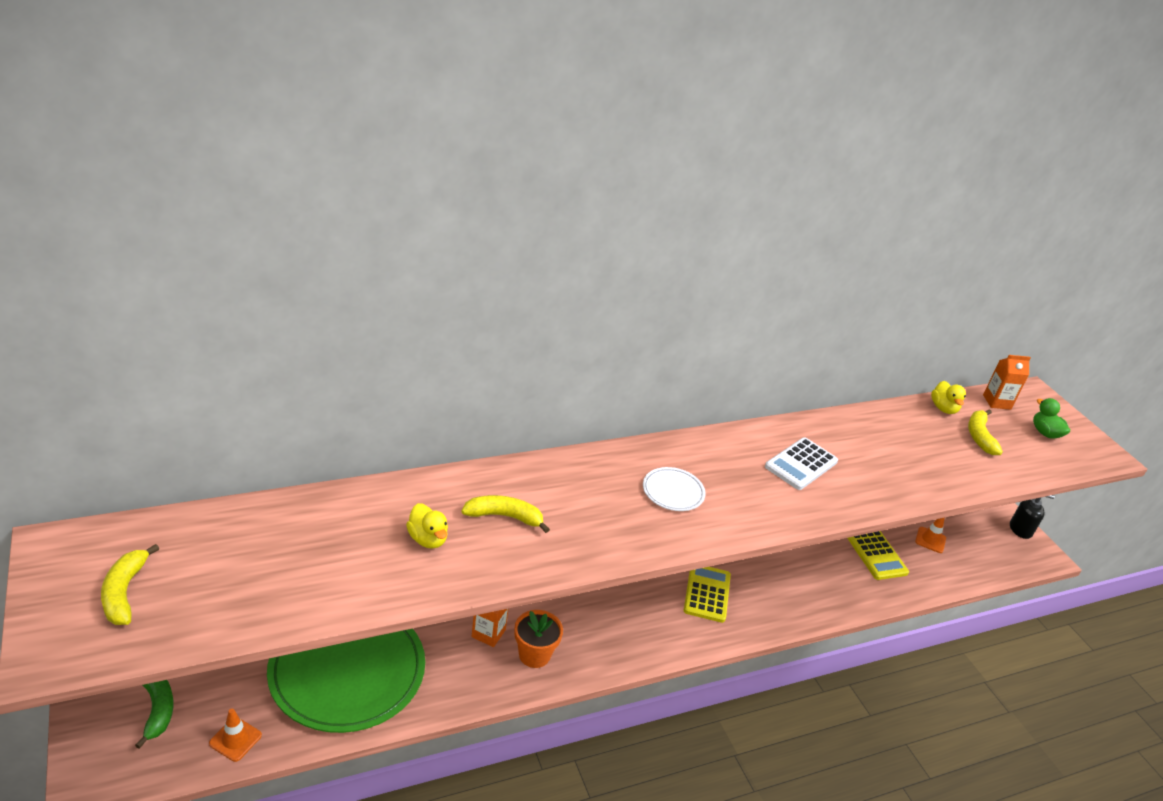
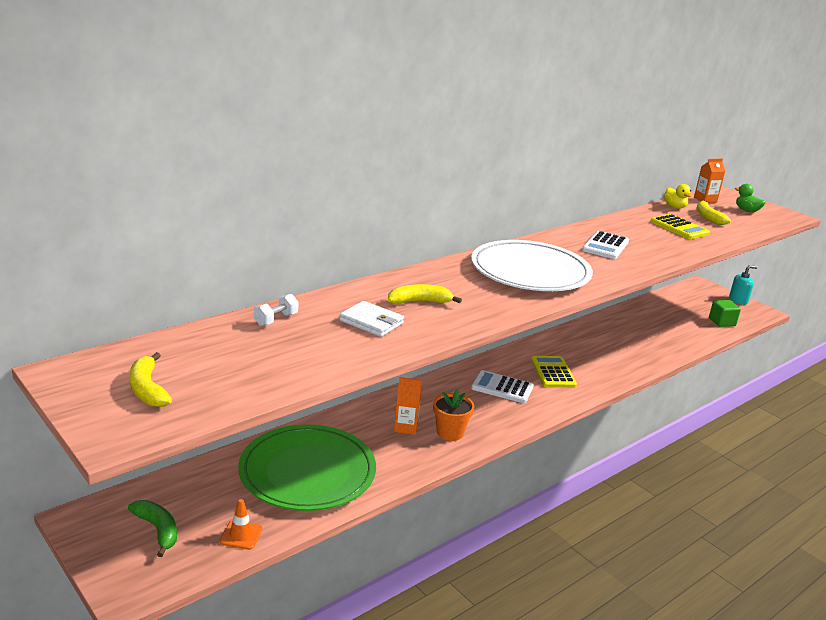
camera: 15 degrees left, 10 degrees down
yellow duck [406,503,448,549] -> white wallet [340,301,404,337]
white plate [643,467,706,511] -> white plate [471,240,593,291], size x2.37
yellow calculator [847,531,909,580] -> yellow calculator moved to [651,214,710,239]
orange traffic cone [915,518,946,553] -> none
black soap dispenser [1010,495,1055,539] -> turquoise soap dispenser [729,265,757,305]
none -> white dumbbell [254,294,298,326]
none -> white calculator [471,370,534,403]
none -> green cube [709,300,741,327]

